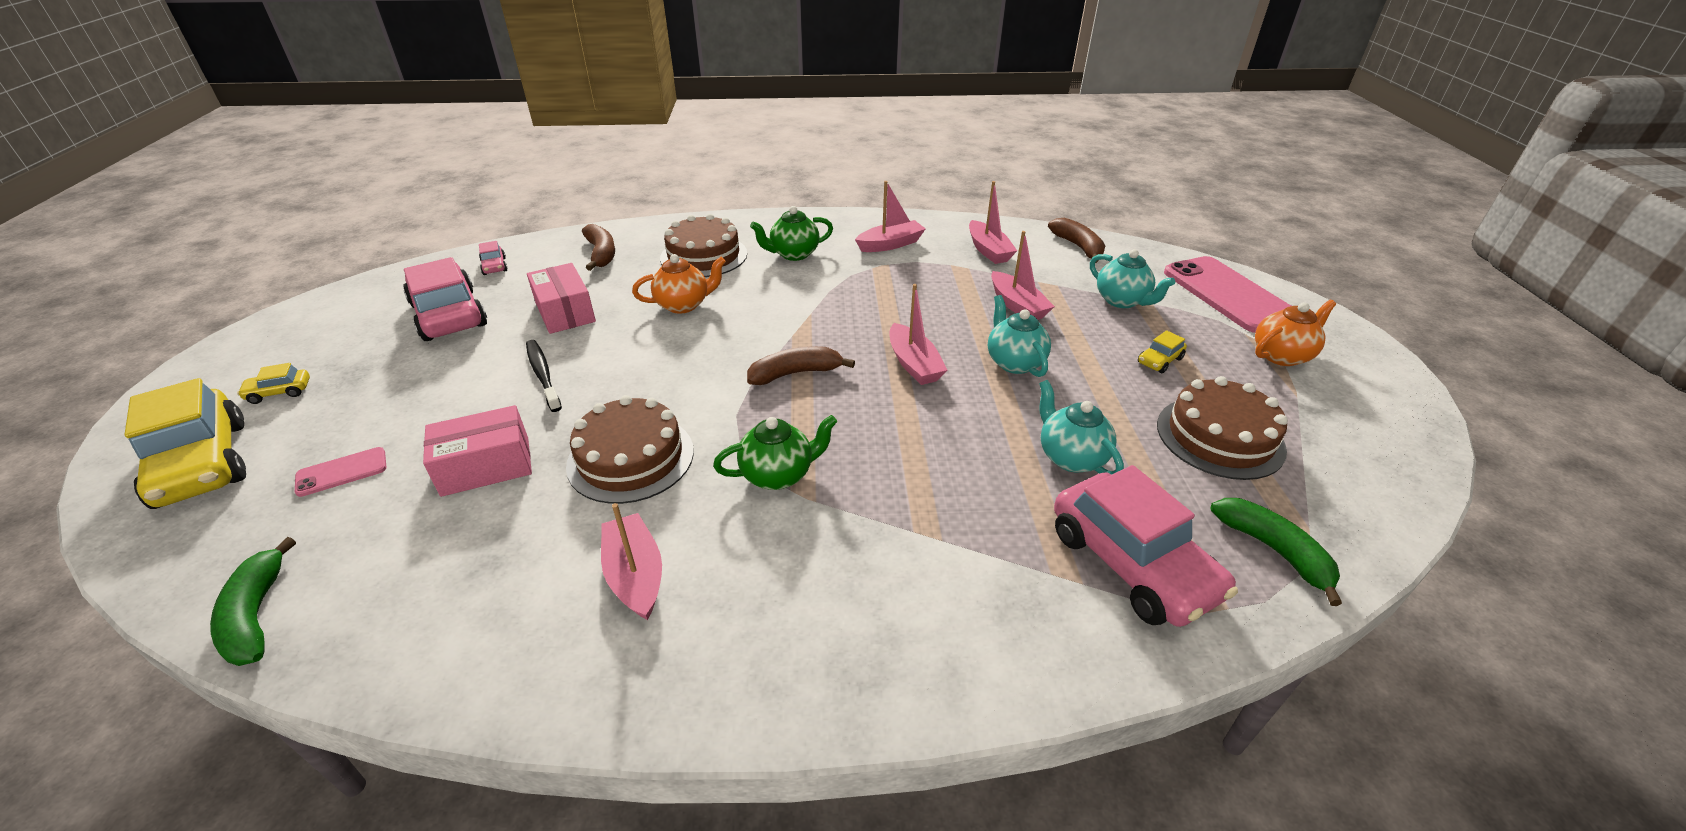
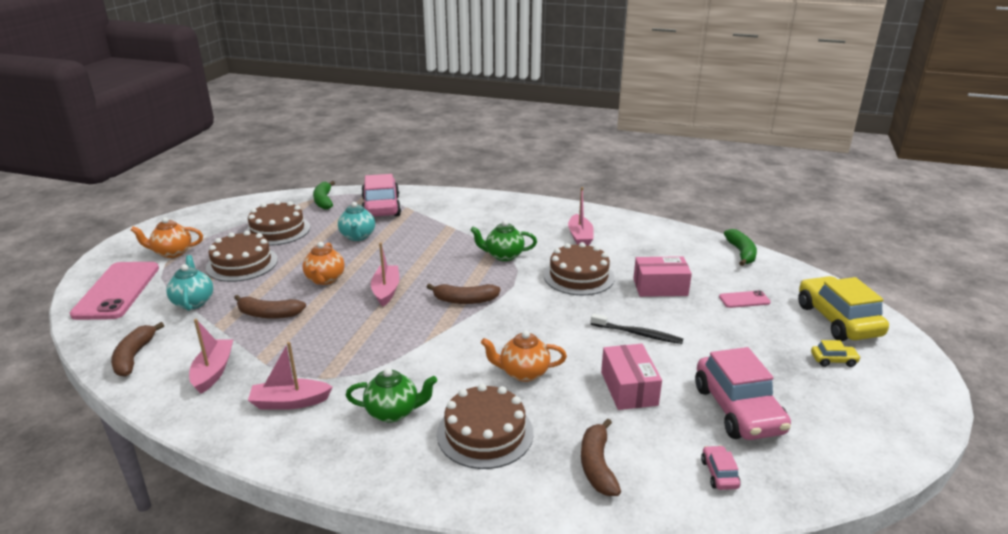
camera: 160 degrees left, 10 degrees down
black toothbrush [526,340,562,412] -> black toothbrush turned 60 degrees counterclockwise [591,314,683,344]
turquoise teapot [988,295,1051,377] -> orange teapot [302,242,345,285]
pink boat [991,231,1055,320] -> brown banana [234,295,306,319]
yellow car [1138,330,1187,373] -> brown cake [206,231,278,282]

